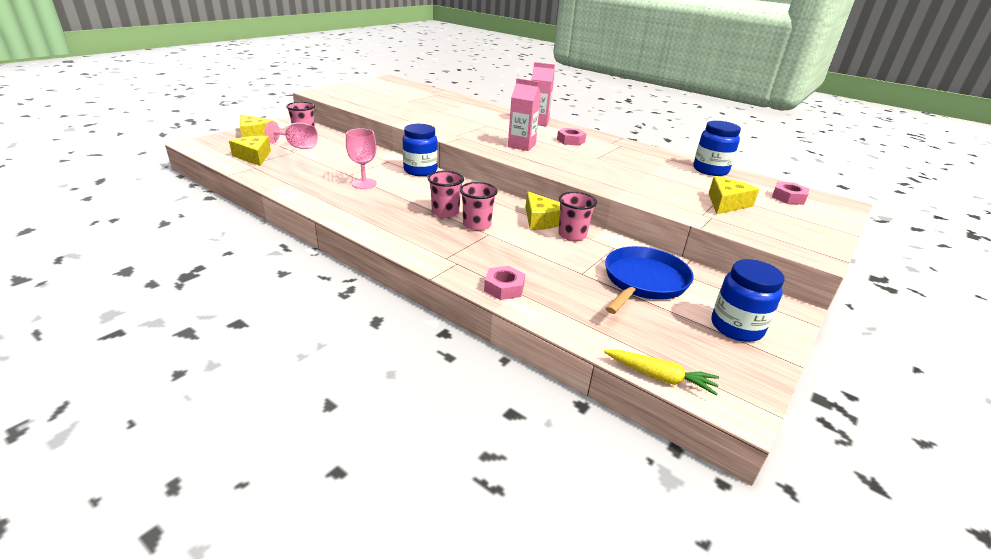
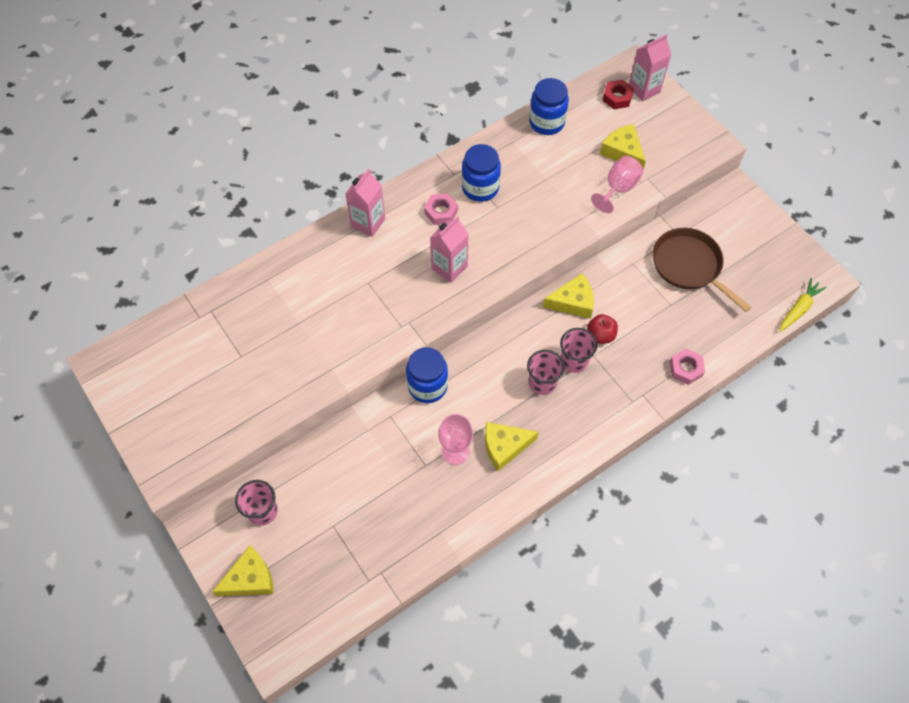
camera: 70 degrees left, 30 degrees up
yellow cheese [229,136,271,166] -> yellow cheese moved to [485,422,539,471]
pink goblet [264,121,318,149] -> pink goblet moved to [591,156,644,213]
pink cup [558,192,597,241] -> none
blue pan [605,246,694,314] -> brown pan [653,228,751,312]
blue jar [711,259,784,342] -> blue jar moved to [462,144,501,202]
pink nut [772,182,809,205] -> red nut [602,80,634,109]
none -> red apple [587,314,618,344]
none -> pink carton [629,34,671,101]

